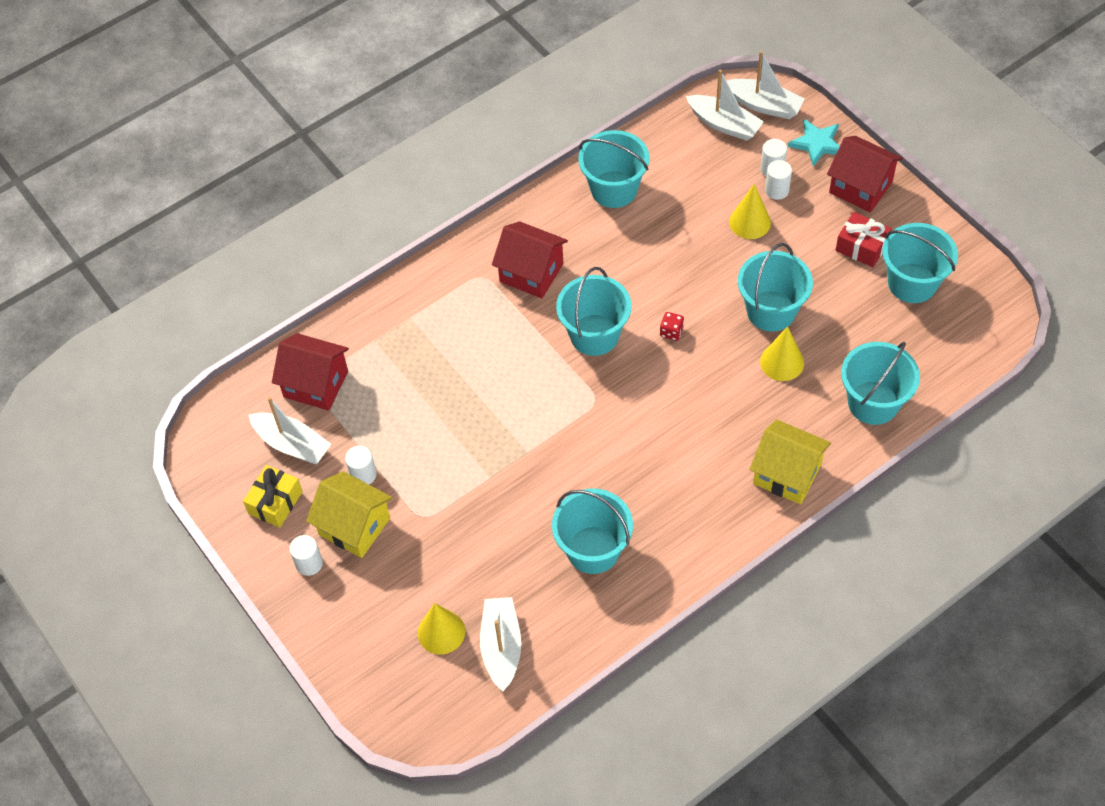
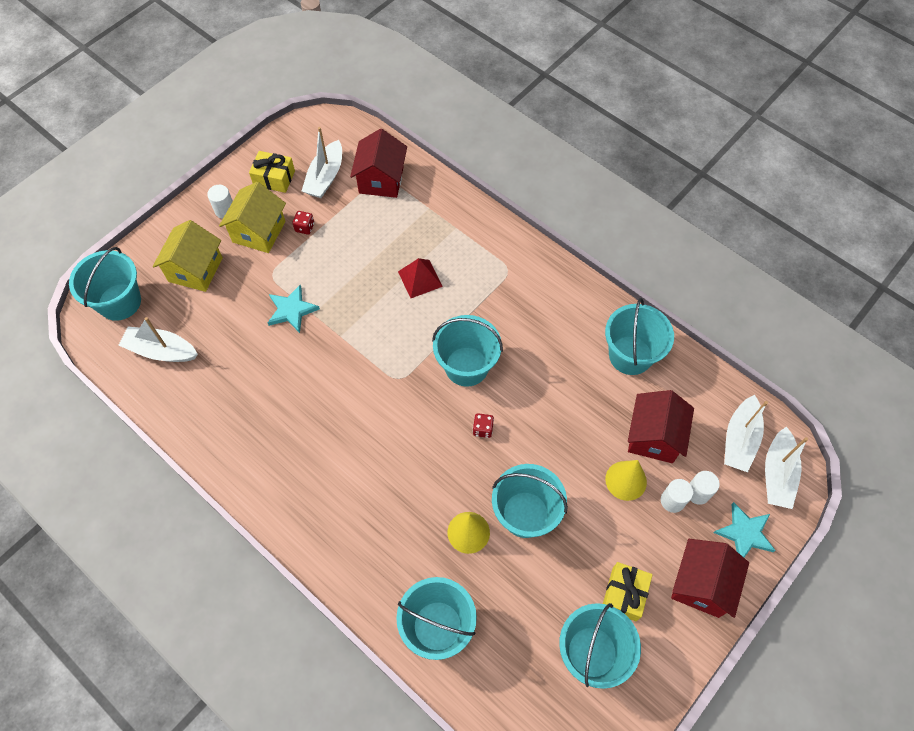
camera: 75 degrees right, 5 degrees up
white cylinder [345,446,377,484] -> red dice [292,211,314,235]
yellow cone [418,603,465,655] -> none
white boat [480,597,522,691] -> white boat turned 150 degrees counterclockwise [118,317,198,362]
red house [492,221,568,299] -> red house moved to [628,390,694,463]
turquoise bucket [552,488,633,574] -> turquoise bucket moved to [69,247,141,321]
yellow house [750,419,831,504] -> yellow house moved to [153,220,223,292]
red gift [836,212,892,267] -> yellow gift [603,562,653,621]
none -> turquoise star [268,285,320,333]
none -> red pyramid [398,258,443,298]

